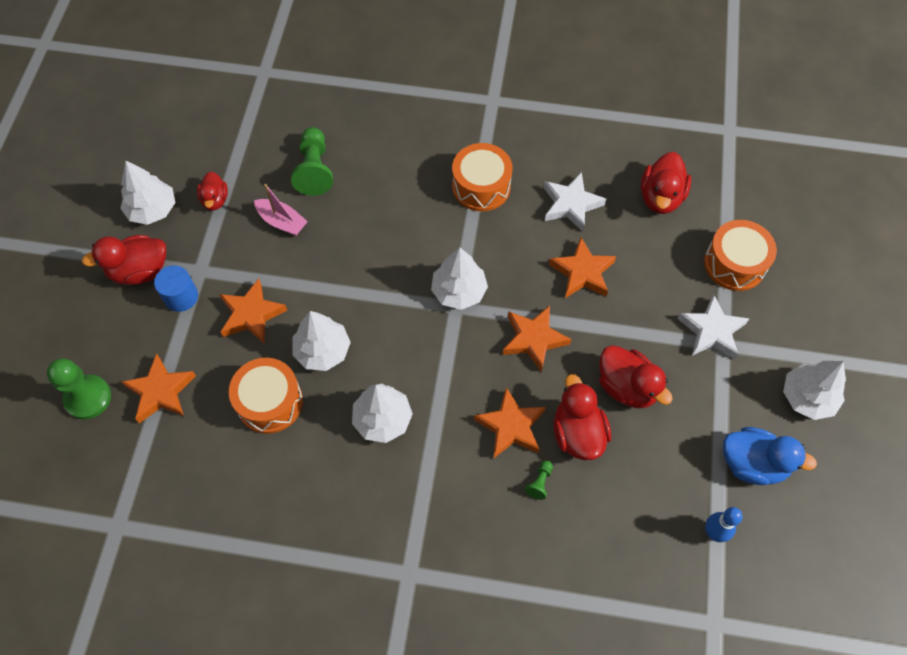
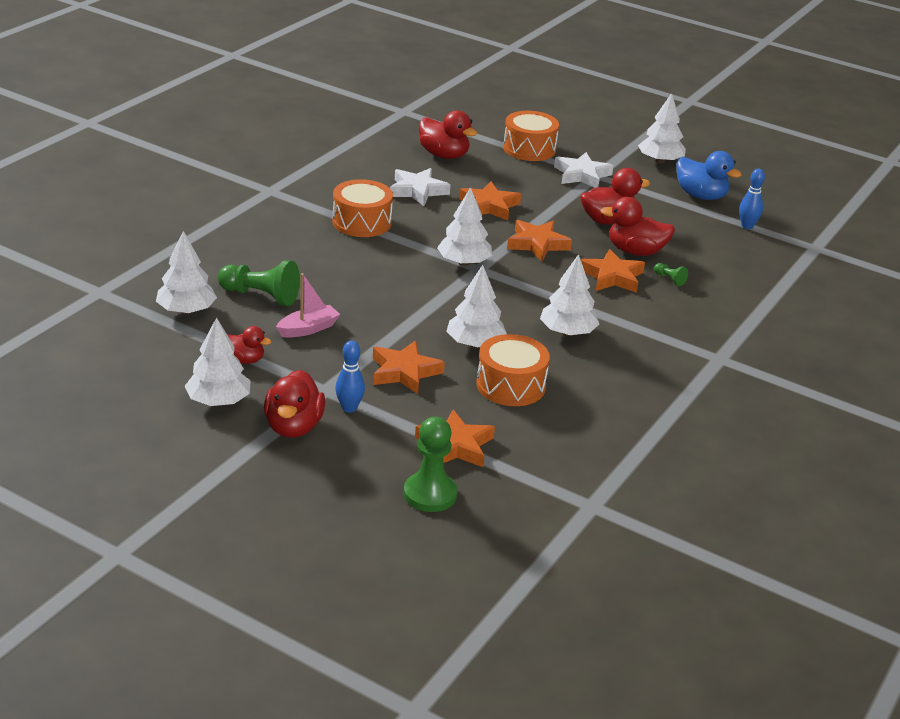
camera: 70 degrees left, 30 degrees down
blue cylinder [154,265,198,312] -> blue bowling pin [335,340,365,413]
blue duck [723,427,817,485] -> blue duck turned 90 degrees clockwise [677,151,742,200]
none -> white tree [156,231,217,314]

